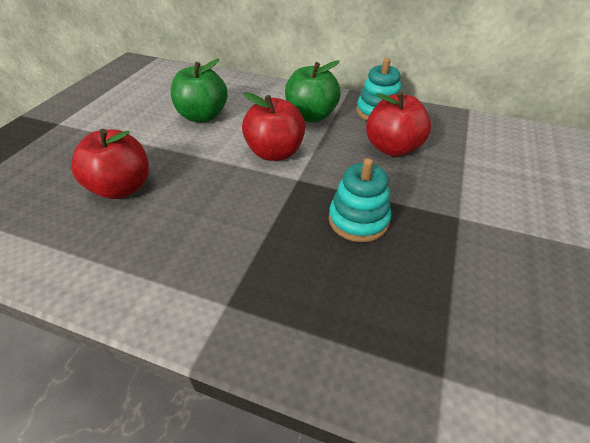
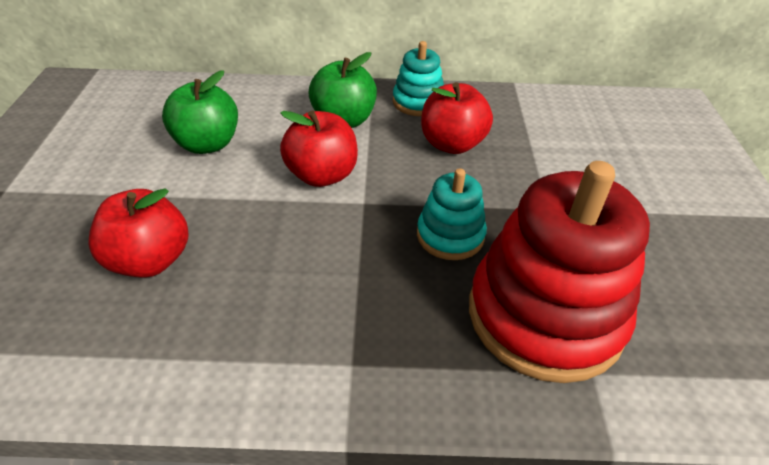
camera: 20 degrees left, 0 degrees up
none -> red stacking toy [469,161,650,383]

